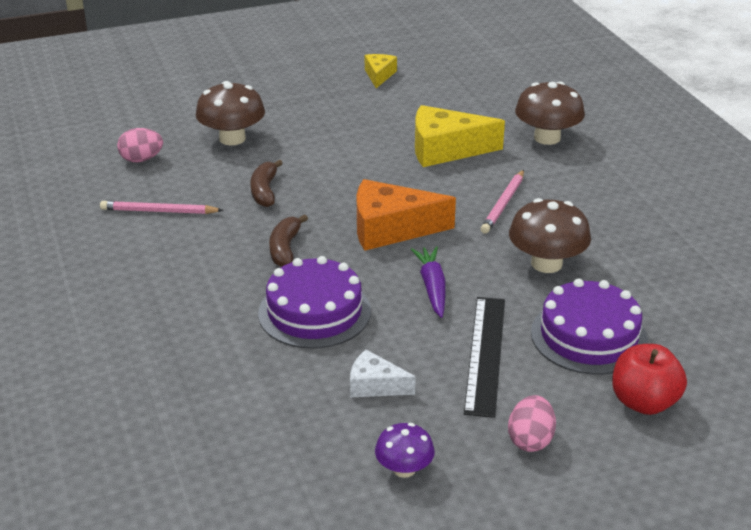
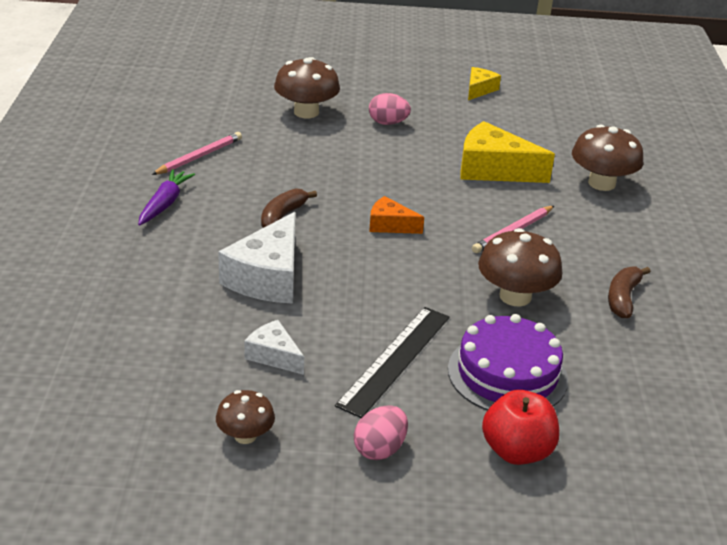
camera: 20 degrees right, 0 degrees up
pink pencil [100,201,223,214] -> pink pencil turned 105 degrees clockwise [151,132,242,175]
pink egg [117,128,163,162] -> pink egg moved to [369,93,411,125]
brown banana [251,160,283,207] -> brown banana moved to [608,267,651,318]
purple cake [258,256,371,349] -> white cheese [218,212,295,304]
orange cheese [357,179,456,251] -> orange cheese [369,196,424,234], size x0.55
purple mushroom [375,423,435,478] -> brown mushroom [216,390,275,444]
purple carrot [411,246,446,318] -> purple carrot moved to [138,169,195,225]

